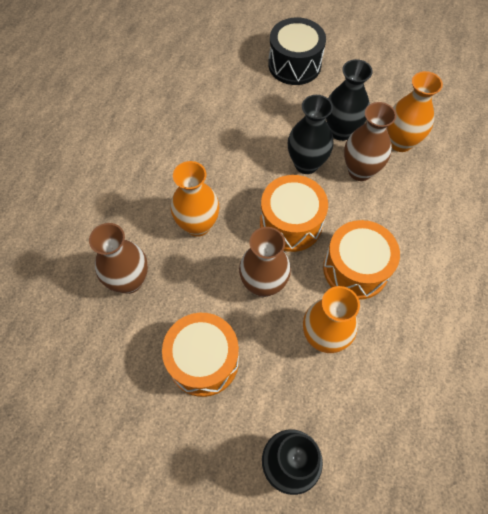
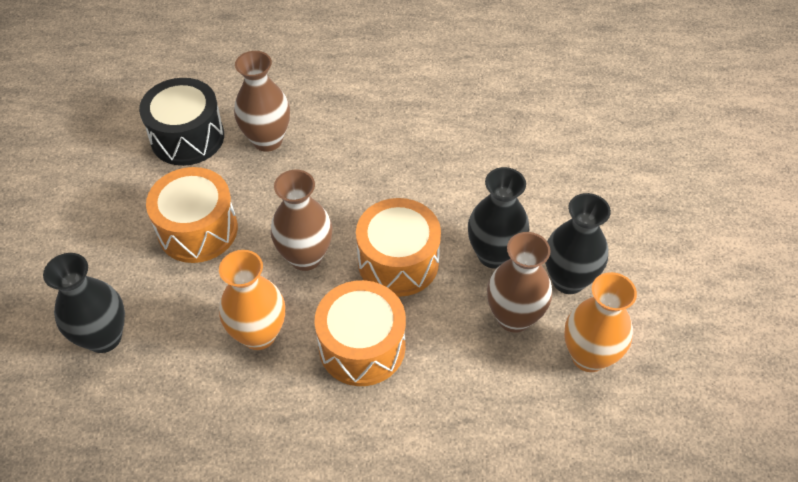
camera: 70 degrees right, 10 degrees down
orange vase [171,161,219,237] -> none
black drum [268,17,326,85] -> black drum moved to [139,78,224,166]

